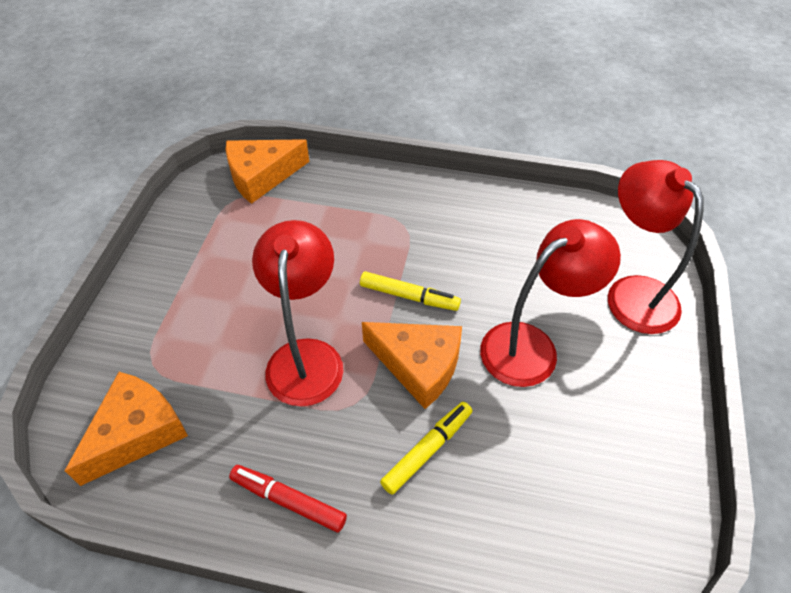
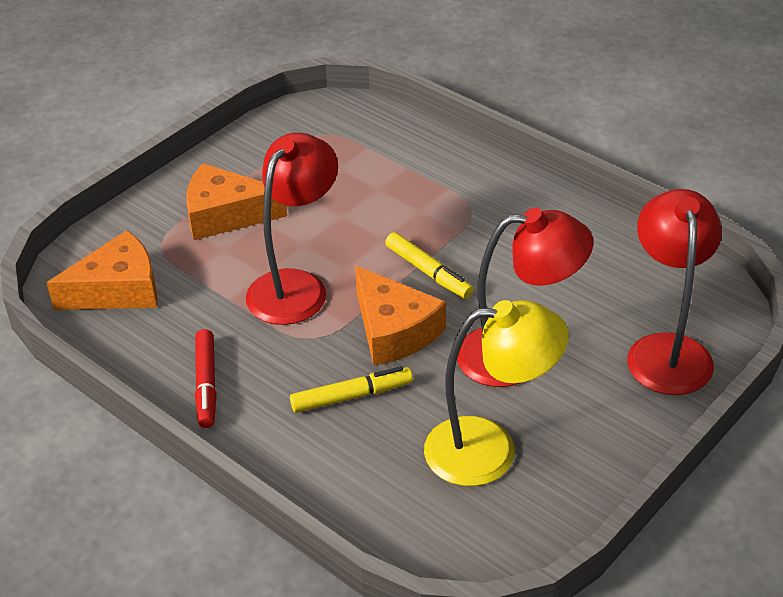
camera: 30 degrees right, 10 degrees down
orange cheese [226,139,310,204] -> orange cheese moved to [186,163,287,240]
red marker [229,465,347,532] -> red marker turned 150 degrees counterclockwise [195,329,217,428]
none -> yellow lamp [424,300,569,486]

